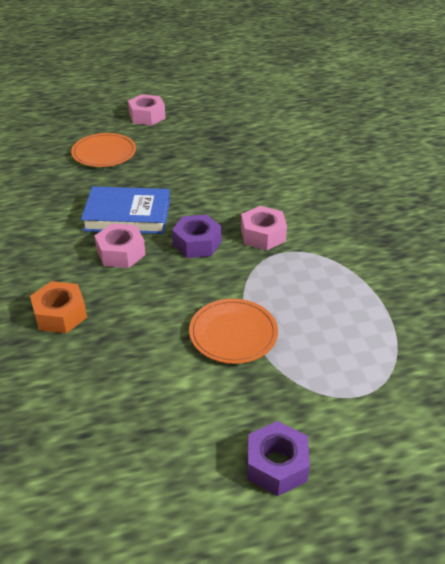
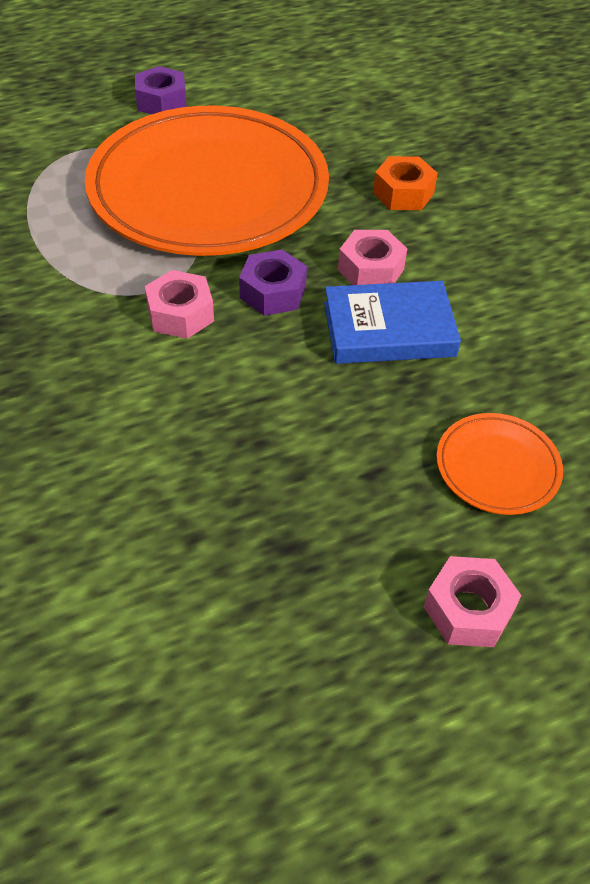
camera: 170 degrees right, 10 degrees up
orange plate [189,299,278,364] -> orange plate [85,106,329,256], size x2.48

